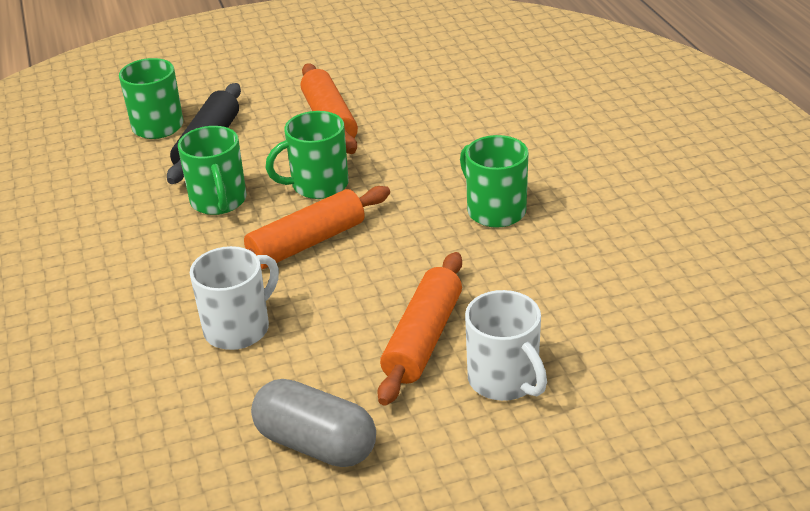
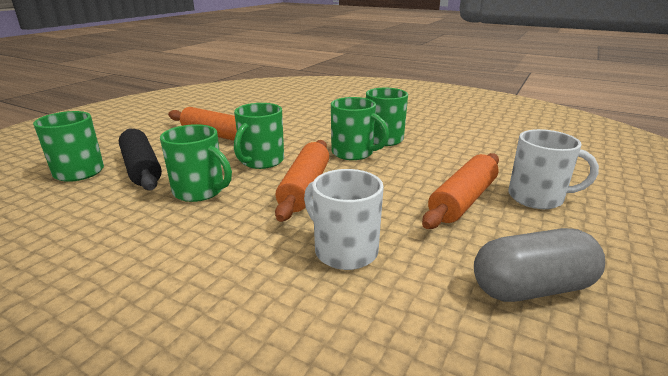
camera: 45 degrees left, 10 degrees down
white mug [190,246,279,350] -> white mug turned 45 degrees counterclockwise [304,169,384,270]
orange rolling pin [377,252,462,406] -> orange rolling pin turned 60 degrees clockwise [422,153,499,229]
none -> green mug [331,97,389,160]

